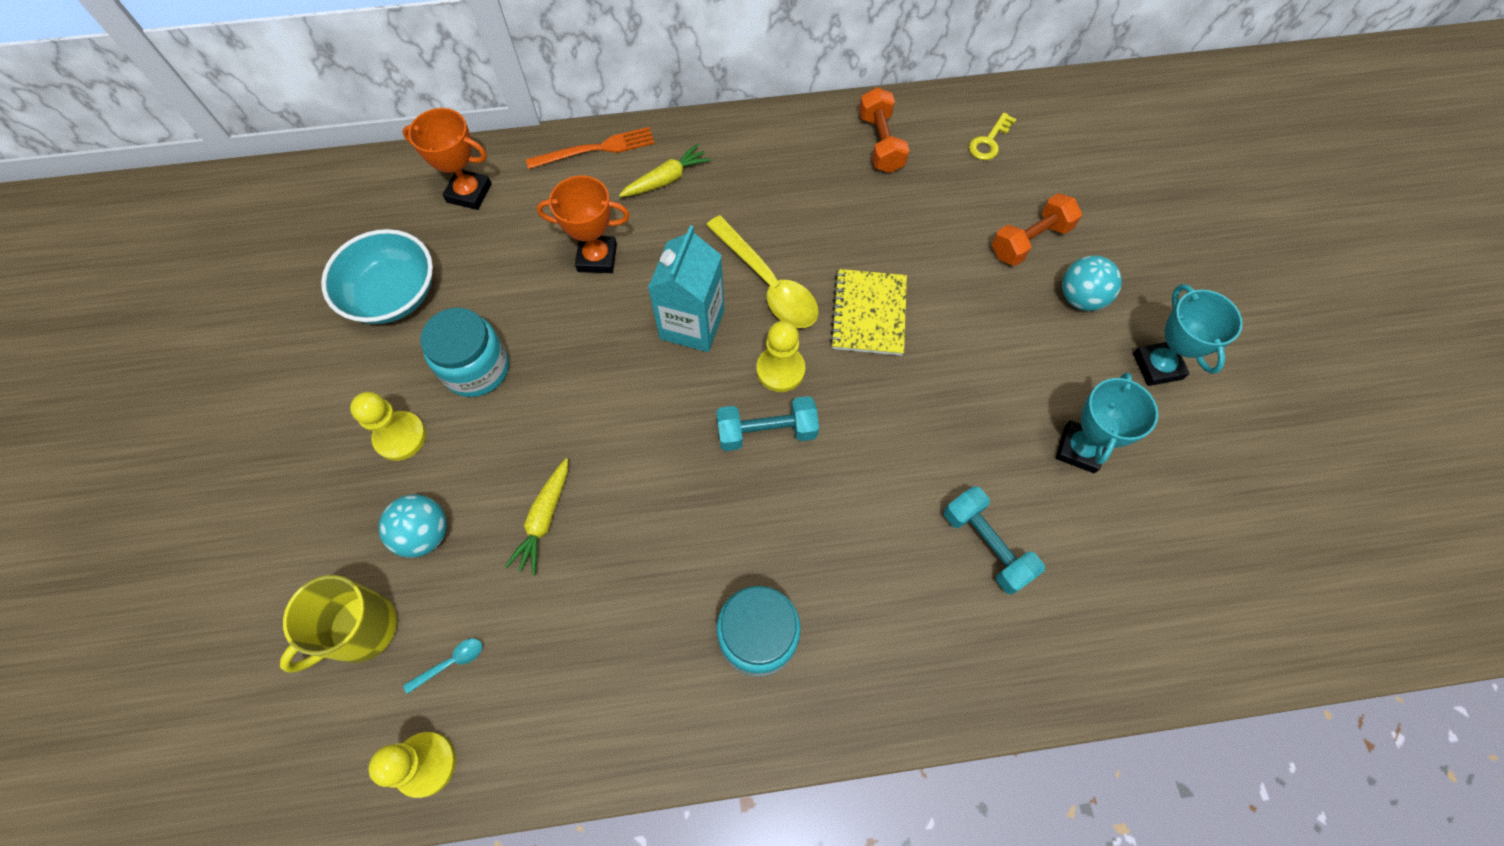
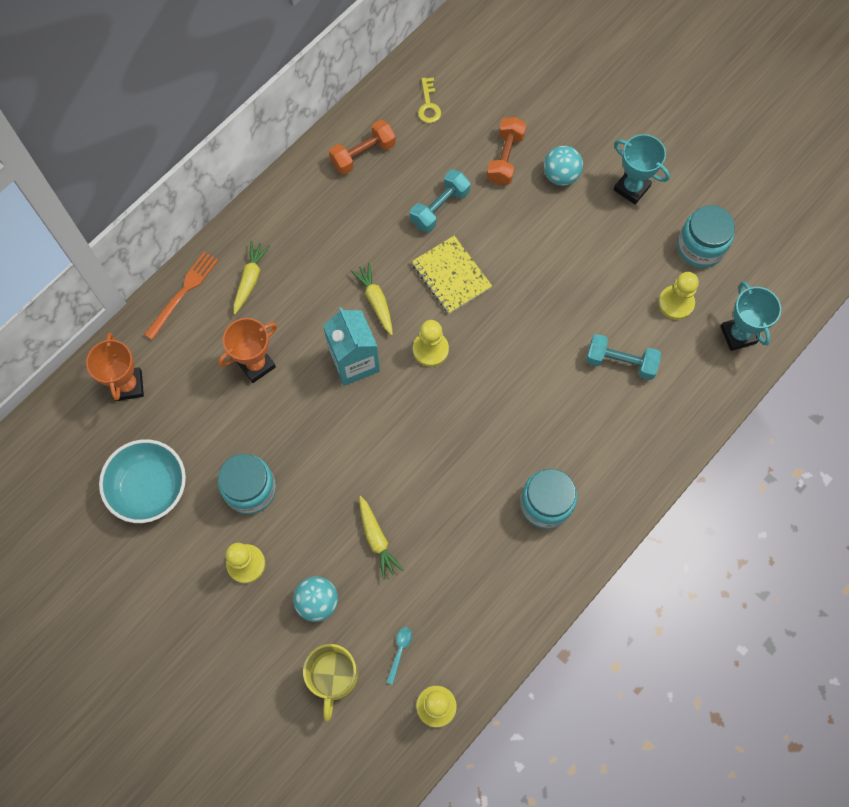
camera: 40 degrees left, 5 degrees up
orange trophy [402,108,492,210] -> orange trophy turned 75 degrees counterclockwise [86,333,144,401]
yellow spoon [706,215,819,328] -> yellow carrot [351,263,393,336]
turquoise dumbbell [716,396,819,451] -> turquoise dumbbell moved to [410,169,470,232]
orange dumbbell [859,87,910,173] -> orange dumbbell turned 75 degrees counterclockwise [329,120,396,175]
turquoise trophy [1056,372,1158,473] -> turquoise trophy moved to [720,281,781,351]
none -> yellow pawn [658,272,699,320]
none -> turquoise jar [677,205,735,268]

